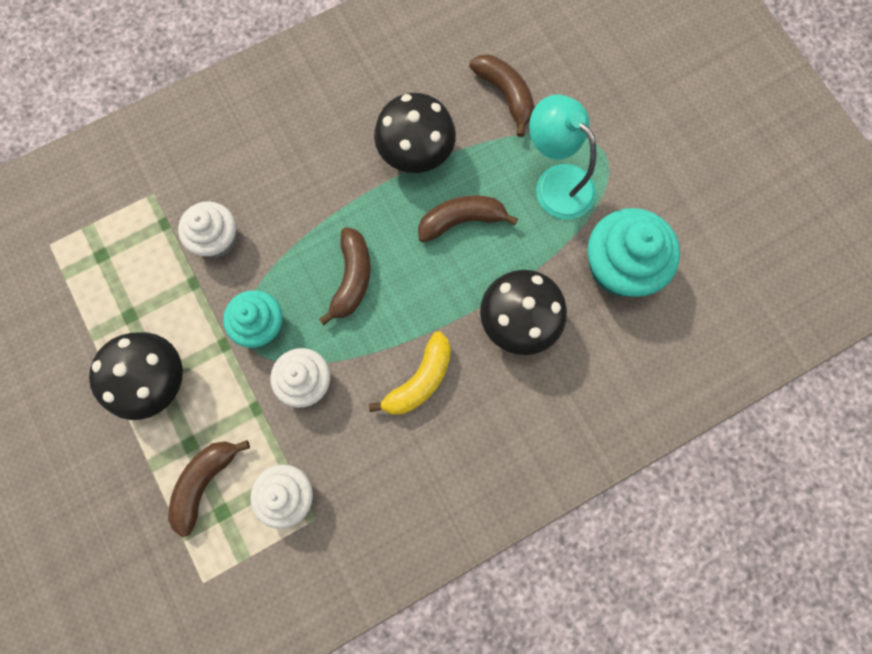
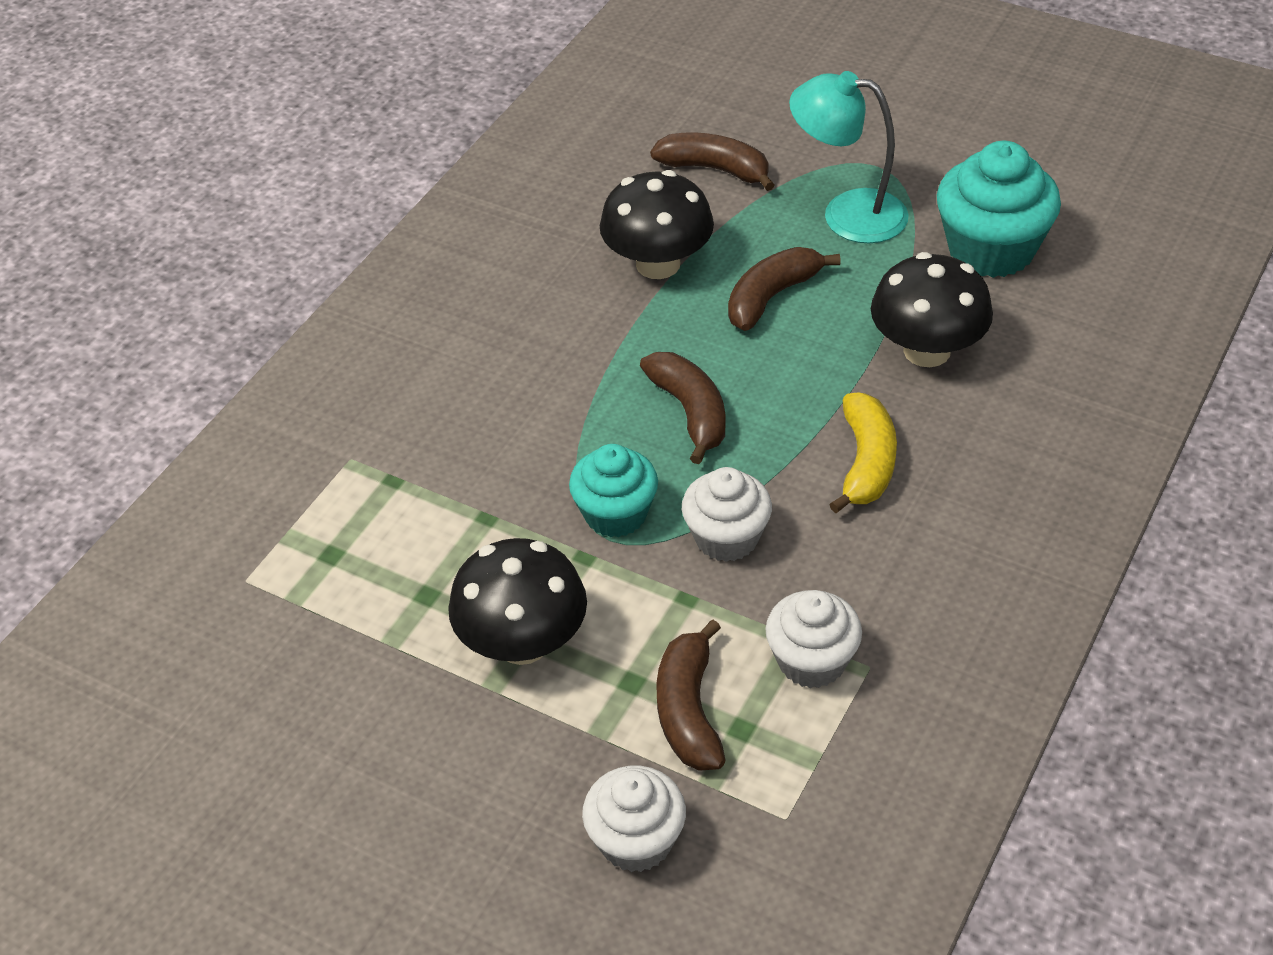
camera: 30 degrees left, 30 degrees down
white cupcake [178,201,237,257] -> white cupcake moved to [582,766,686,872]

